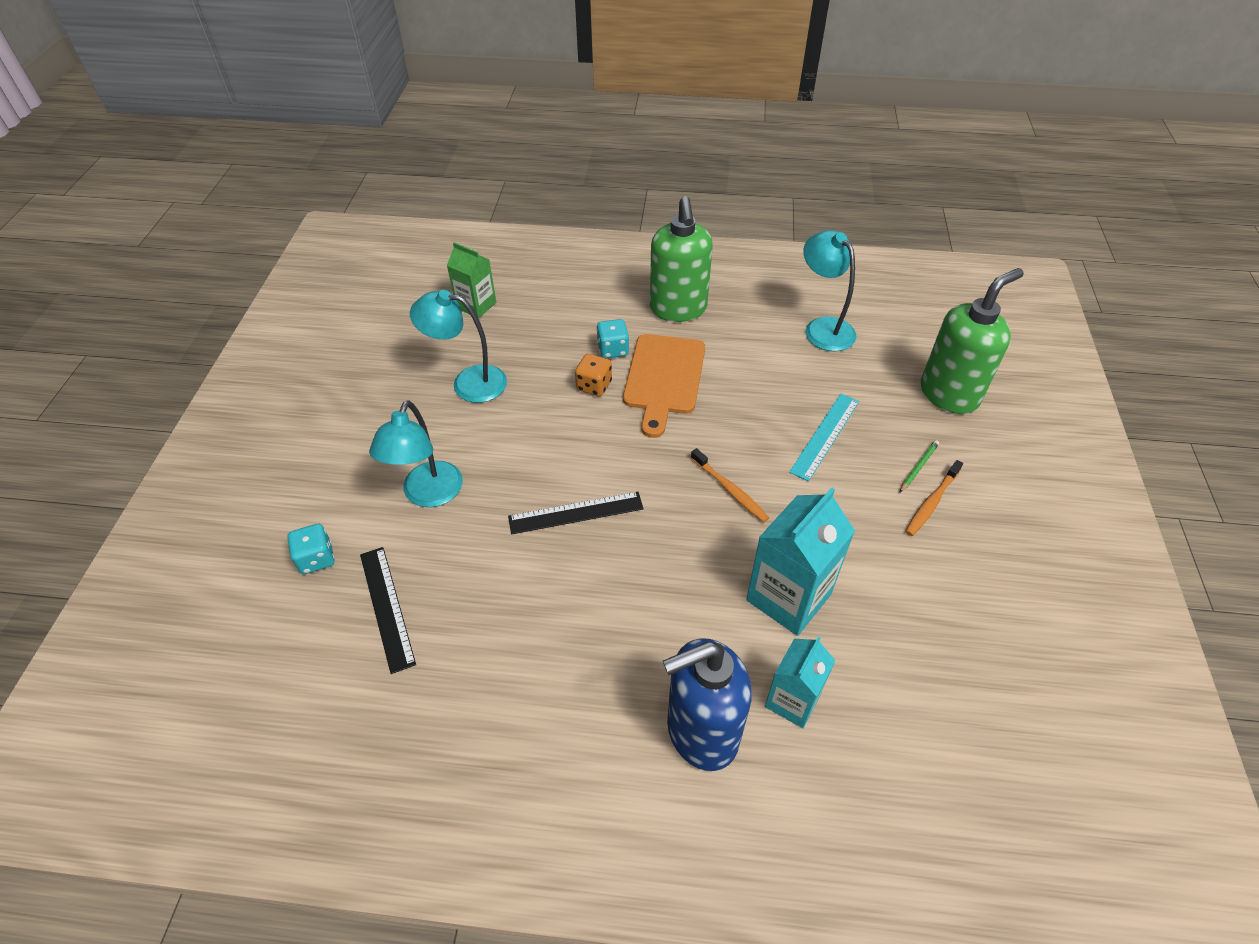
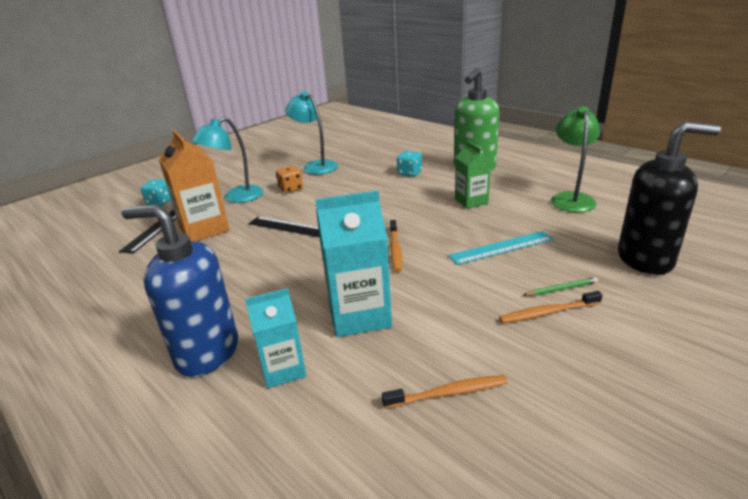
camera: 40 degrees right, 20 degrees down
green carton [447,242,496,318] -> green carton moved to [455,141,491,209]
orange dice [575,354,612,396] -> orange dice moved to [276,165,303,193]
orange cutting board [623,334,705,438] -> none
turquoise lamp [803,230,856,351] -> green lamp [551,106,600,212]
green soap dispenser [921,268,1024,414] -> black soap dispenser [618,122,721,275]
none -> orange carton [159,130,230,241]
none -> orange toothbrush [382,375,508,408]

